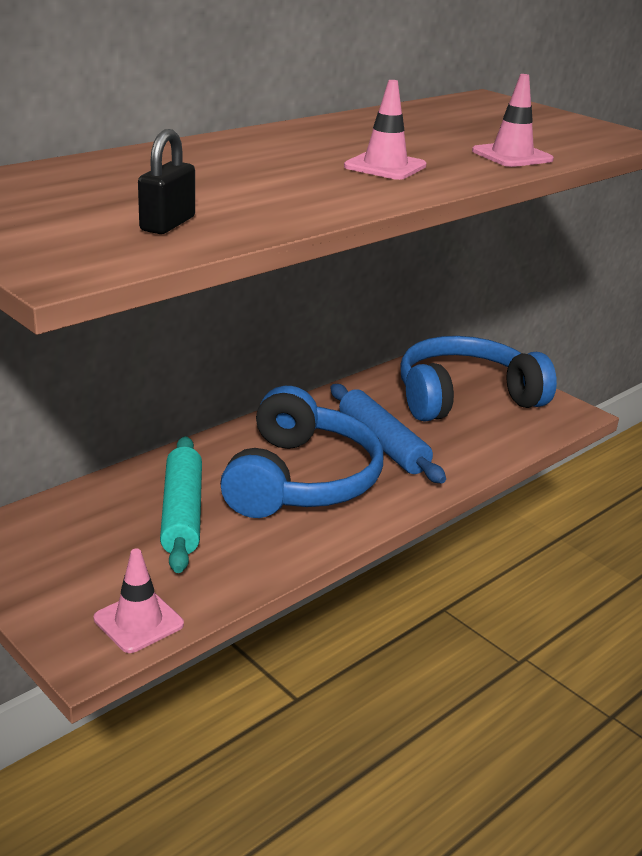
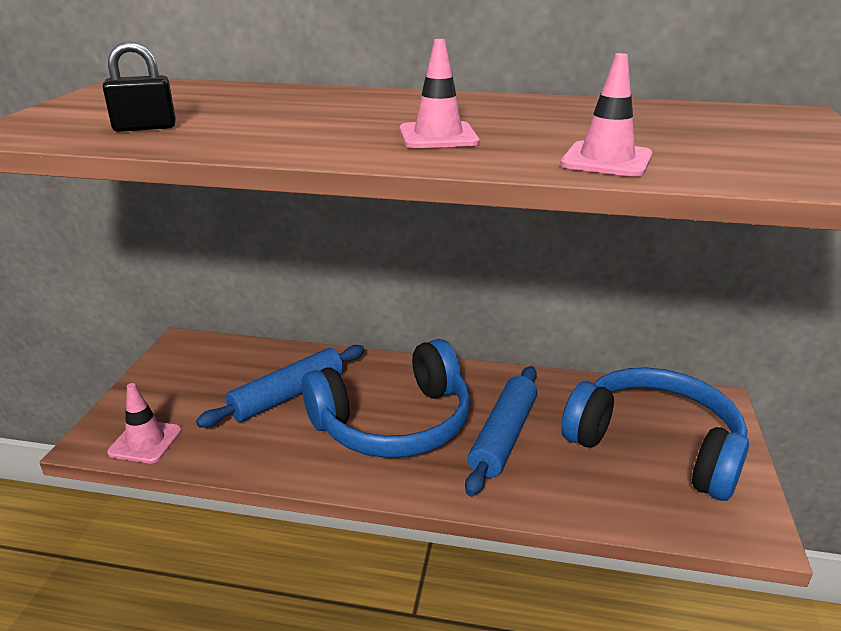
camera: 55 degrees right, 0 degrees up
turquoise rolling pin [160,436,202,573] -> blue rolling pin [196,345,365,428]

